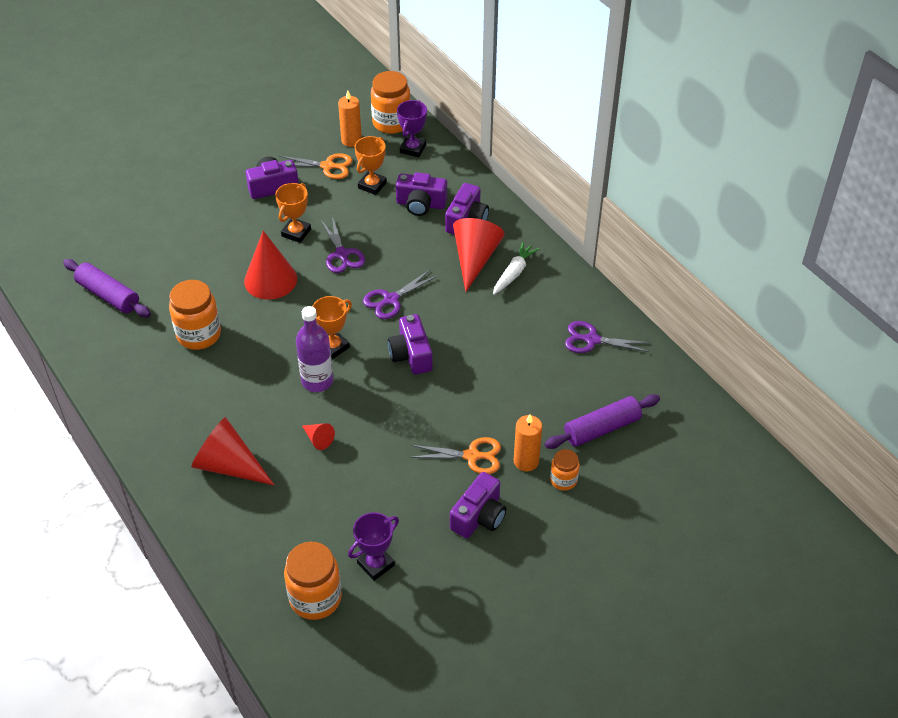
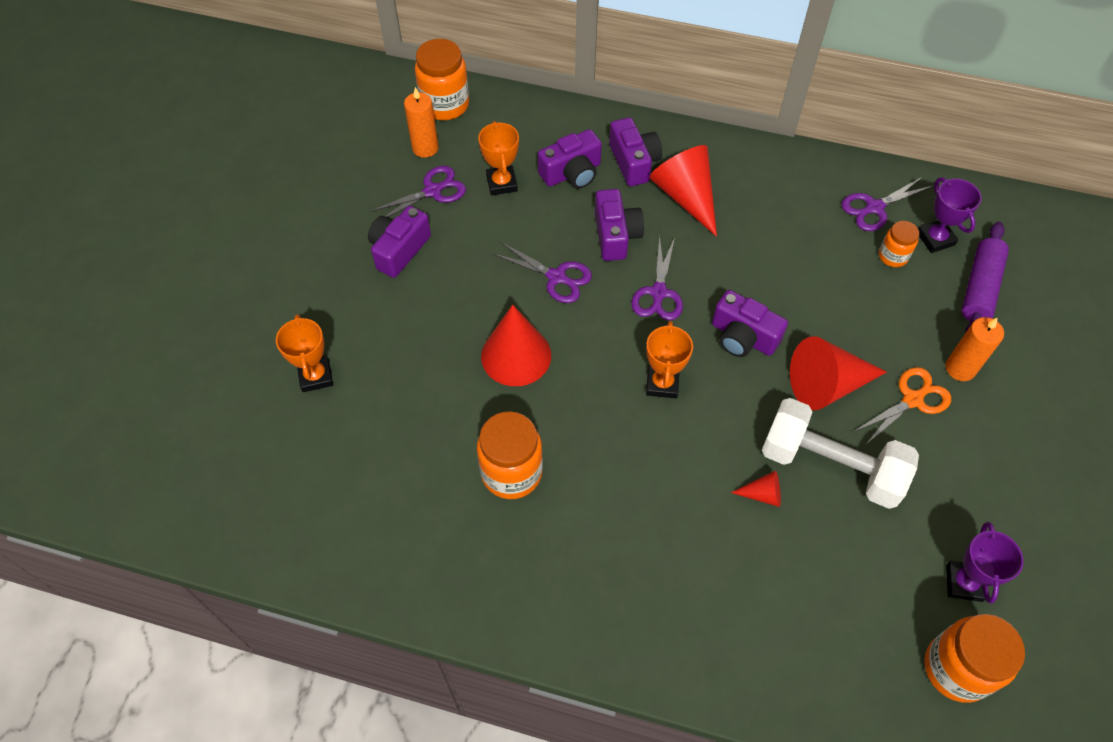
camera: 40 degrees left, 10 degrees up
purple rolling pin [63,259,151,317] -> none
red cone [191,417,274,485] -> red cone moved to [790,336,887,410]
orange trophy [275,183,311,243] -> orange trophy moved to [276,314,333,392]
orange scissors [280,153,352,179] -> purple scissors [369,166,466,217]
purple bottle [296,306,333,392] -> none
purple trophy [397,100,427,157] -> purple trophy moved to [918,177,982,253]
purple camera [450,472,506,538] -> purple camera moved to [595,189,644,261]
white carrot [493,242,539,295] -> none
orange jar [550,449,580,491] -> orange jar moved to [879,221,919,267]
none -> white dumbbell [762,398,919,509]

